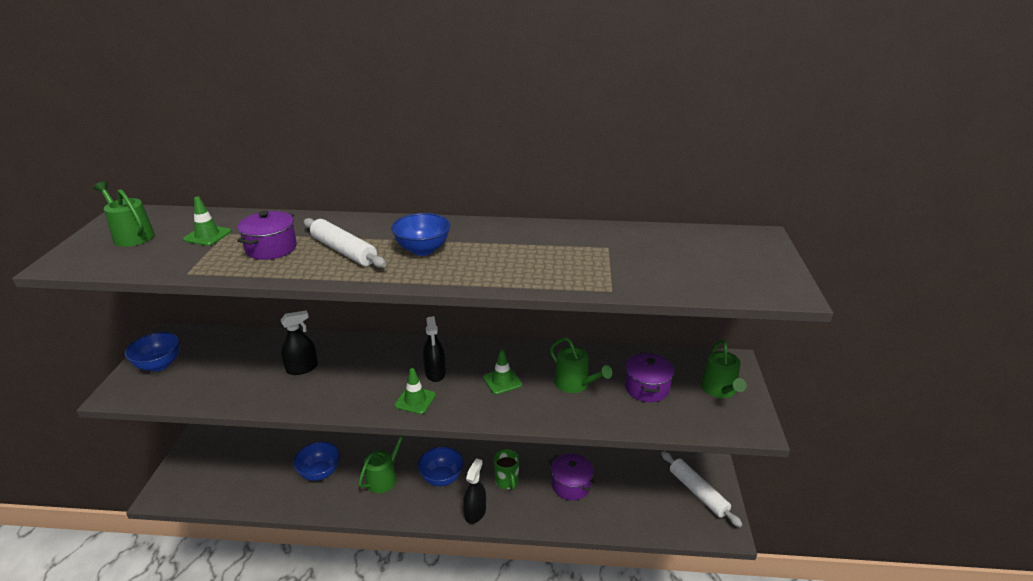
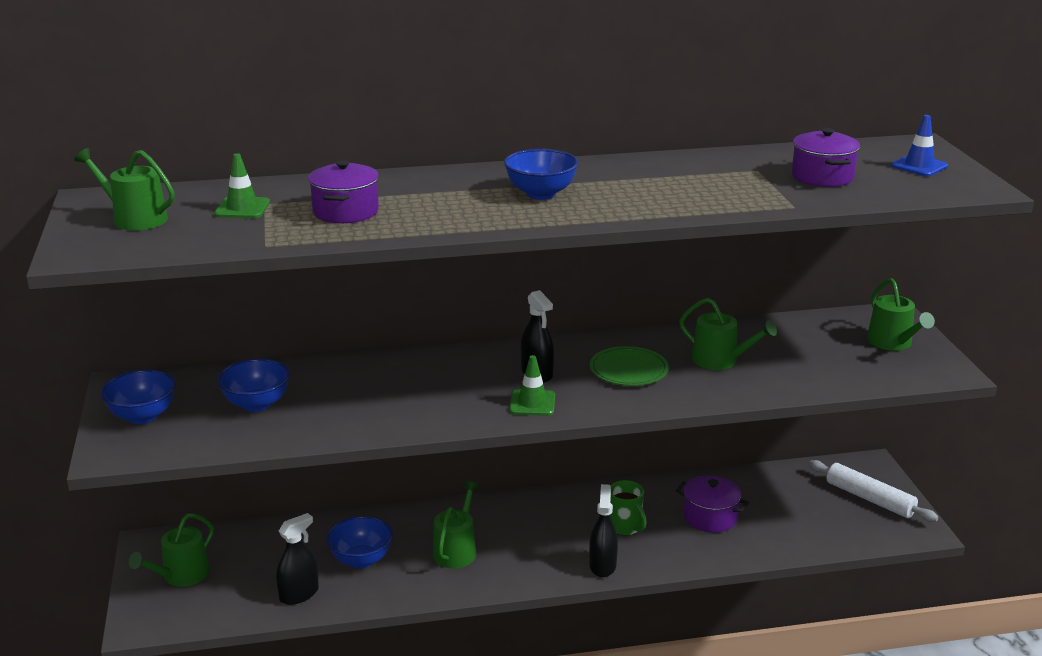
camera: 15 degrees left, 5 degrees down
black spray bottle [281,310,318,375] -> black spray bottle moved to [276,513,319,605]
white rolling pin [304,218,386,268] -> none
blue bowl [418,446,464,486] -> blue bowl moved to [217,358,290,412]
green traffic cone [483,350,522,395] -> green plate [590,346,669,386]
purple pot [625,352,674,402] -> purple pot moved to [792,128,860,187]
none -> green watering can [129,513,214,587]
none -> blue traffic cone [891,115,948,176]

